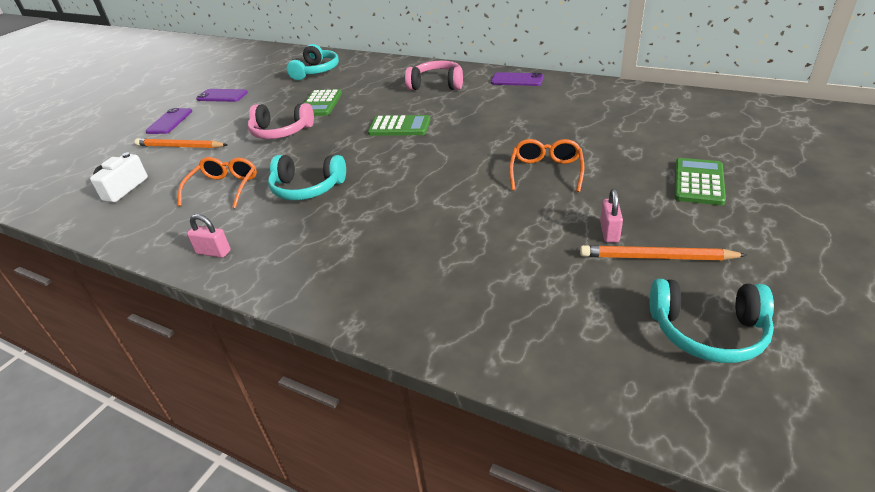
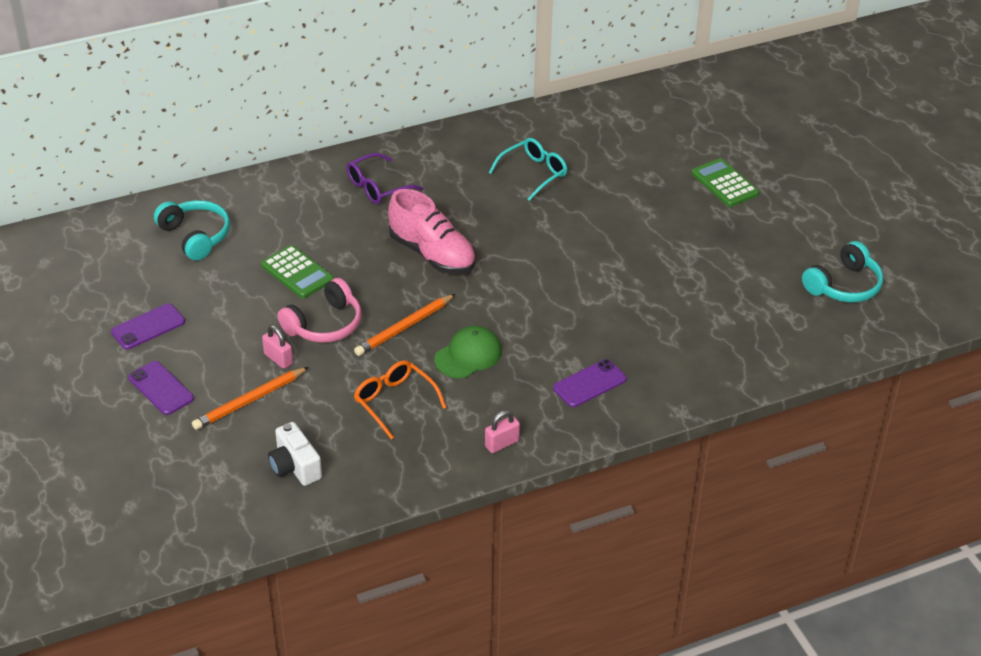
camera: 55 degrees left, 5 degrees up
turquoise headphones [268,155,346,200] -> green cap [434,326,502,378]
green calculator [368,115,431,136] -> pink shoe [388,189,476,274]
pink headphones [405,61,463,90] -> purple glasses [347,153,423,204]
purple phone [491,72,544,86] -> purple phone moved to [553,359,627,407]
orange glasses [509,139,584,192] -> none
orange pencil [580,245,747,260] -> orange pencil moved to [354,294,455,356]
pink padlock [600,189,623,242] -> pink padlock moved to [262,325,293,369]
none -> turquoise glasses [489,138,568,201]

